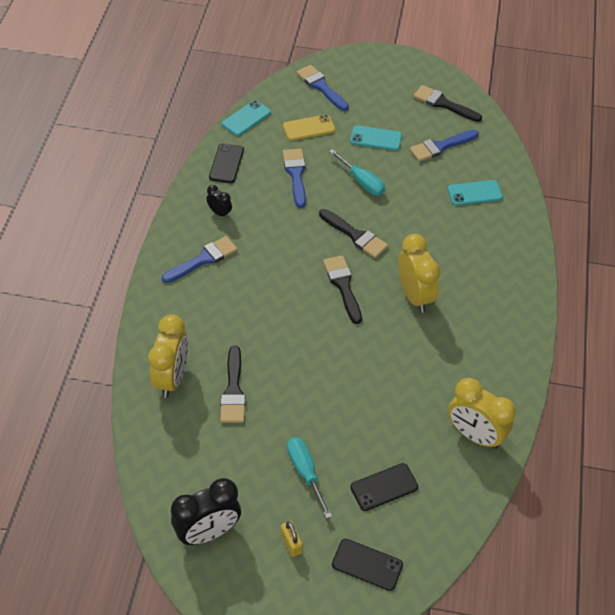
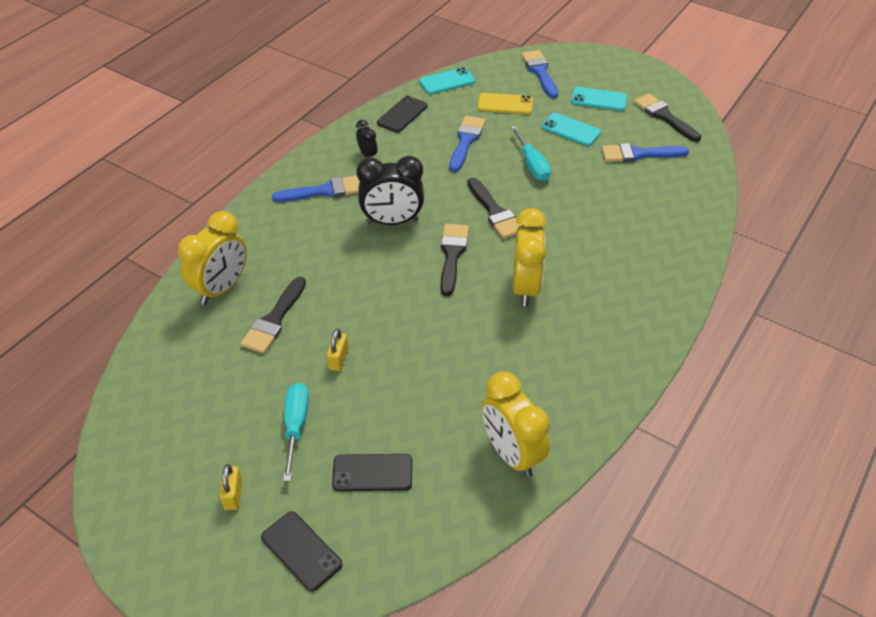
camera: 25 degrees right, 5 degrees down
black clock [171,478,241,545] -> black clock moved to [356,156,424,225]
turquoise phone [447,180,503,206] -> turquoise phone moved to [571,87,627,111]
none -> yellow padlock [327,328,348,371]

